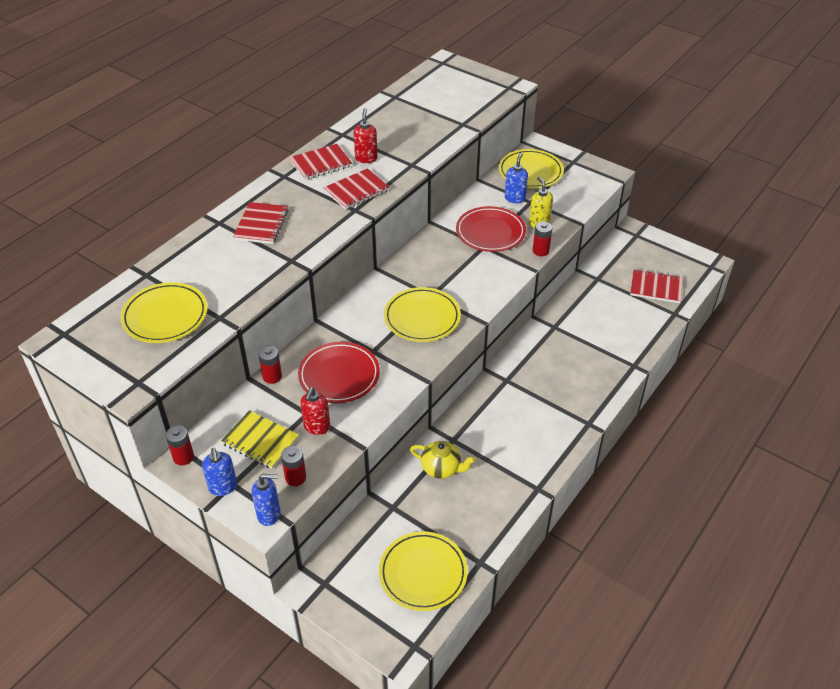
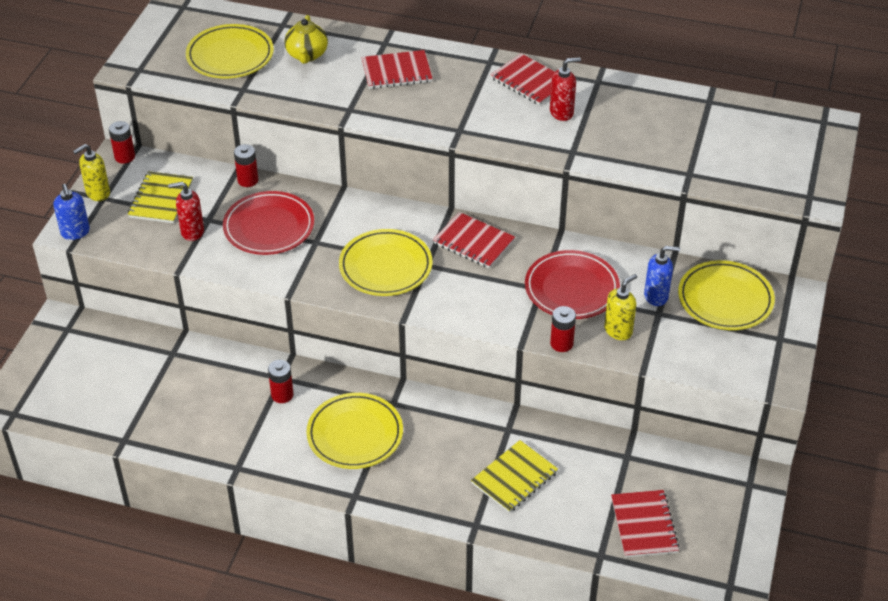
camera: 70 degrees right, 0 degrees up
blue soap dispenser [202,448,237,496] -> yellow soap dispenser [73,144,110,201]
red battery [281,446,306,486] -> red battery moved to [268,360,294,403]
red notebook [323,168,390,210] -> red notebook moved to [433,212,515,268]
yellow plate [379,531,468,611] -> yellow plate moved to [306,393,403,469]
yellow teapot [410,441,476,479] -> yellow teapot moved to [285,15,328,64]
none -> yellow notebook [471,440,558,513]

